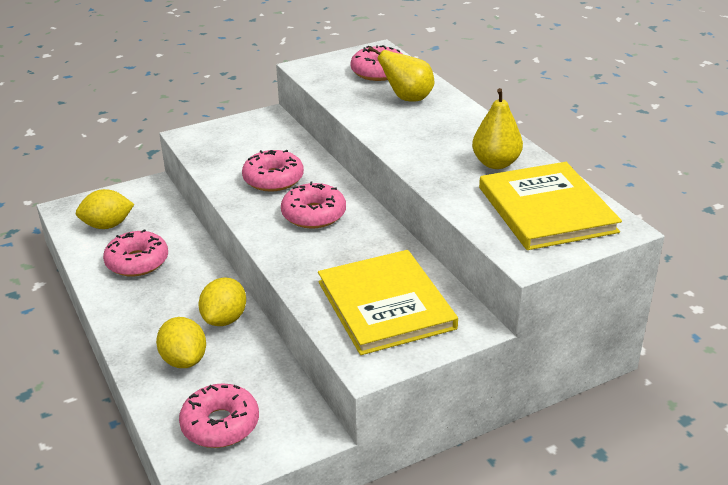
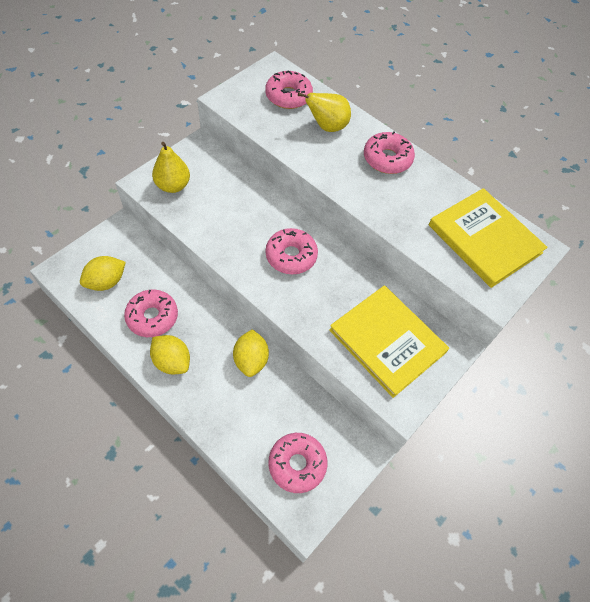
camera: 25 degrees left, 25 degrees up
yellow lemon [156,317,206,368] -> yellow lemon moved to [150,335,190,374]
pink donut [242,150,304,192] -> pink donut moved to [364,132,415,174]
yellow pear [472,88,523,169] -> yellow pear moved to [152,142,190,193]

